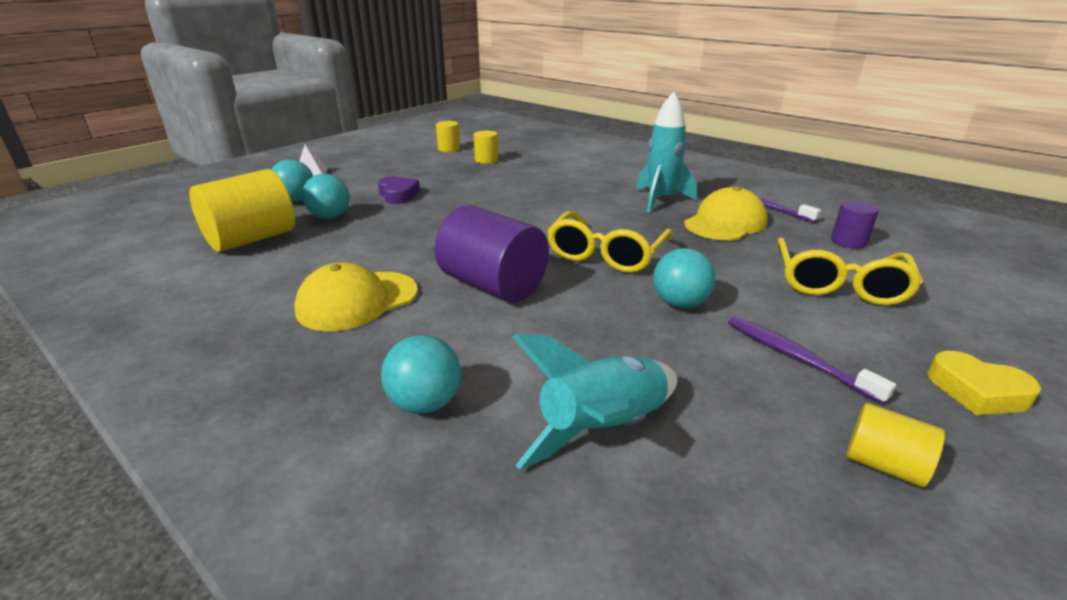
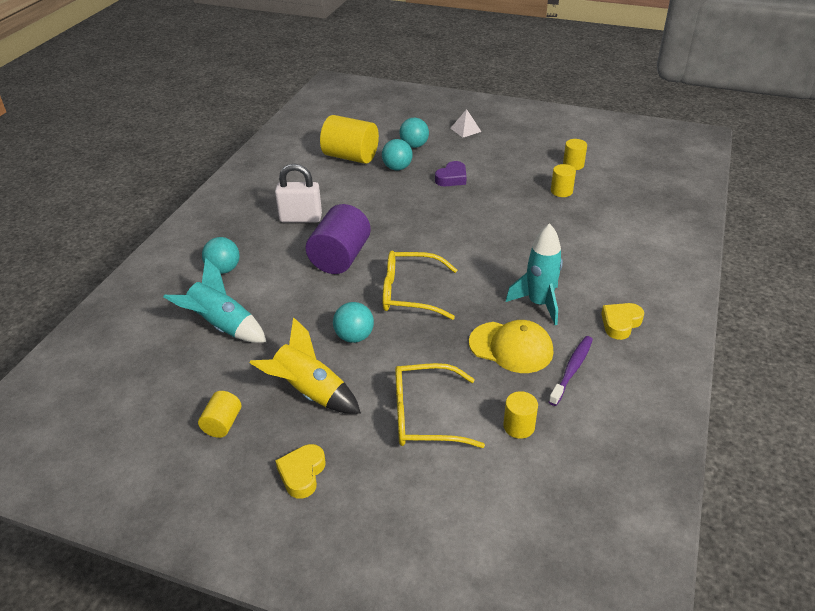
camera: 70 degrees right, 10 degrees up
yellow cap [294,262,418,331] -> white padlock [275,164,322,222]
purple toothbrush [728,317,896,405] -> yellow rocket [250,317,361,414]
purple cylinder [831,201,879,248] -> yellow cylinder [503,391,538,439]
none -> yellow heart [601,303,644,340]

